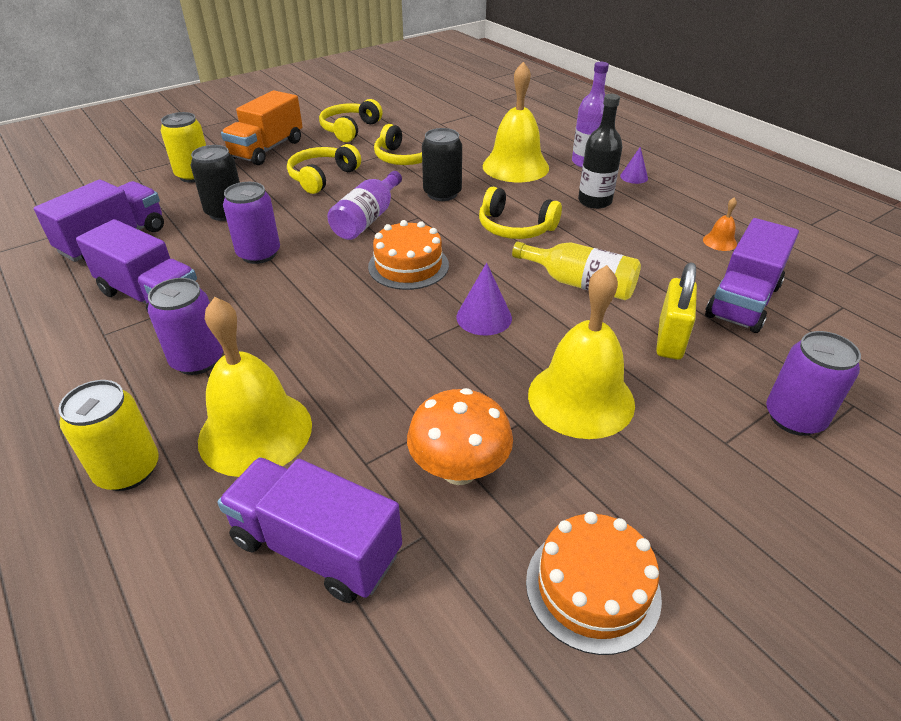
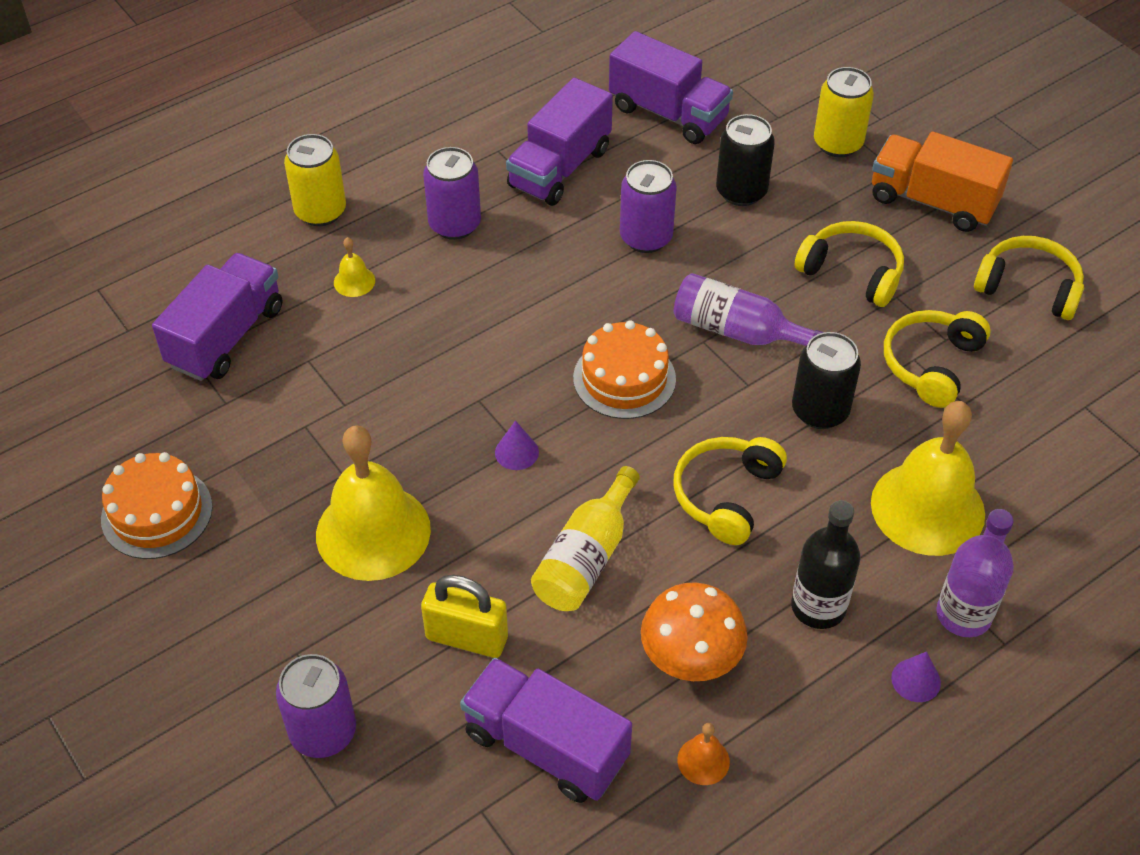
camera: 90 degrees right, 10 degrees up
yellow bell [198,297,312,477] -> yellow bell [334,237,375,297], size x0.41
orange mushroom [407,388,513,485] -> orange mushroom moved to [641,582,748,681]
purple cone [456,263,512,335] -> purple cone [495,421,539,470], size x0.66

